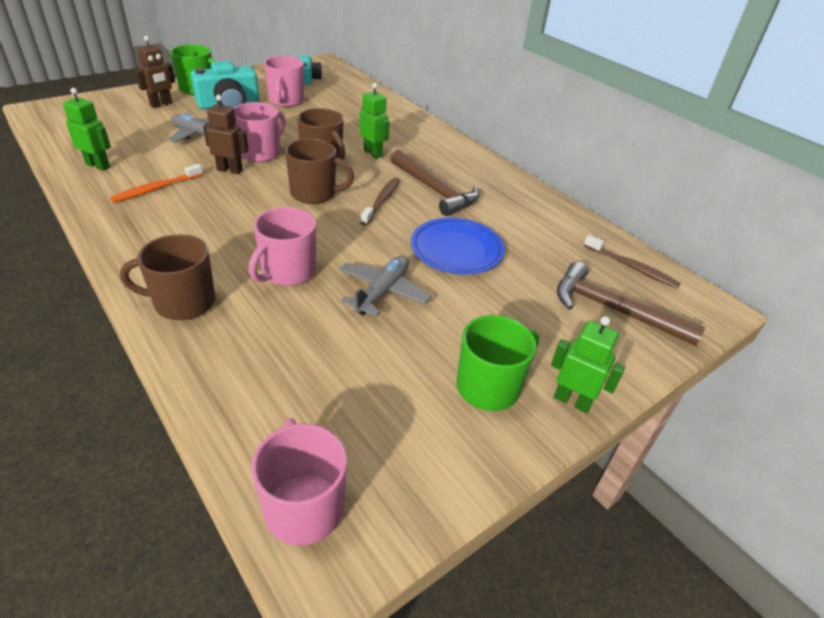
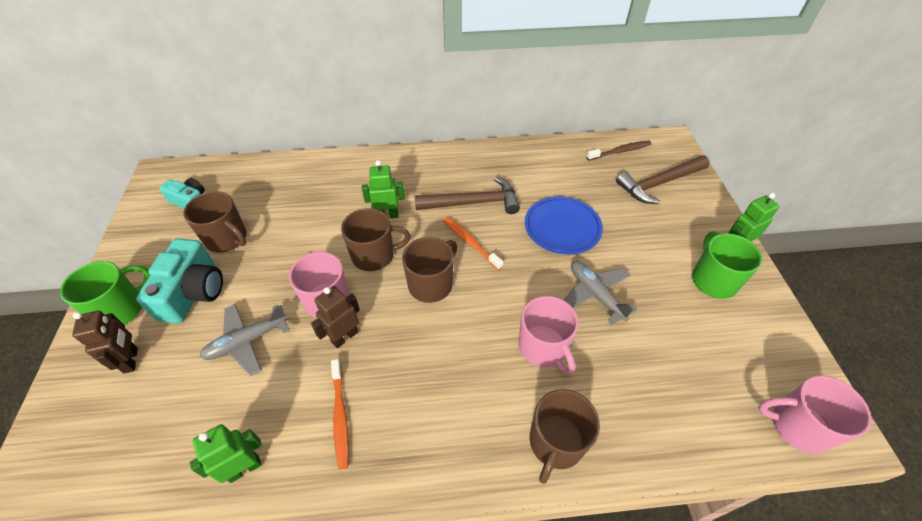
camera: 55 degrees left, 10 degrees up
pink mug [264,56,304,107] -> brown mug [183,191,247,253]
brown toothbrush [360,177,400,225] -> orange toothbrush [443,217,504,271]

